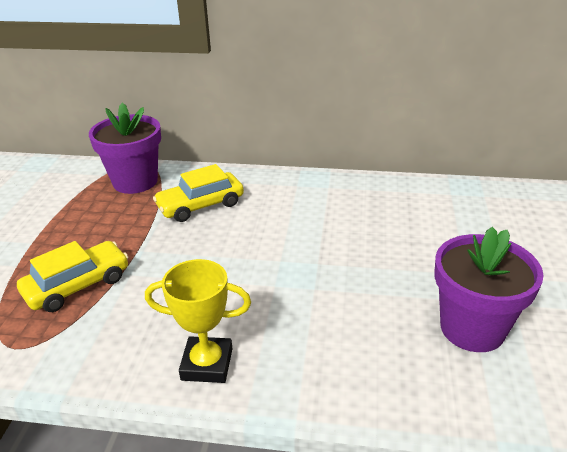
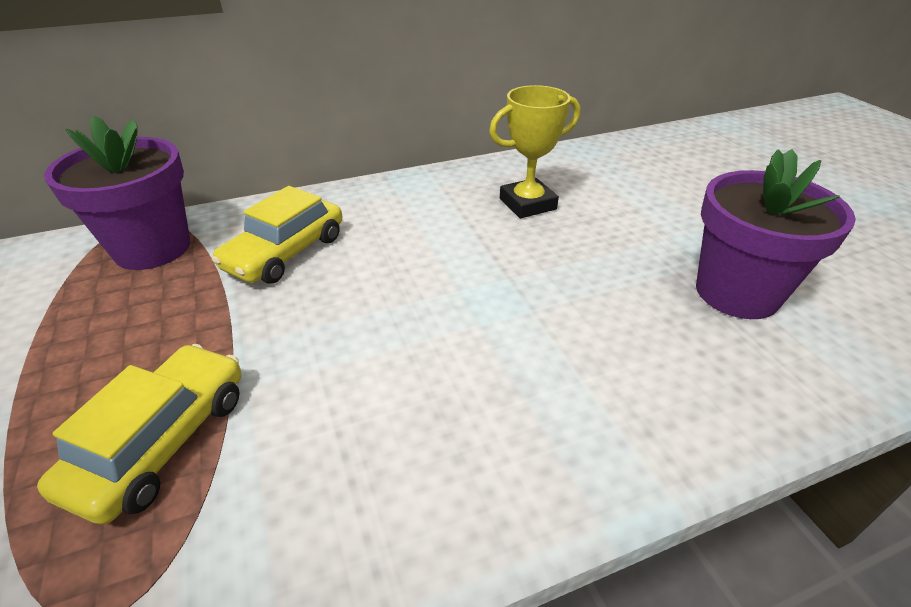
camera: 30 degrees left, 5 degrees up
yellow trophy [145,259,251,383] -> yellow trophy moved to [489,85,580,218]

